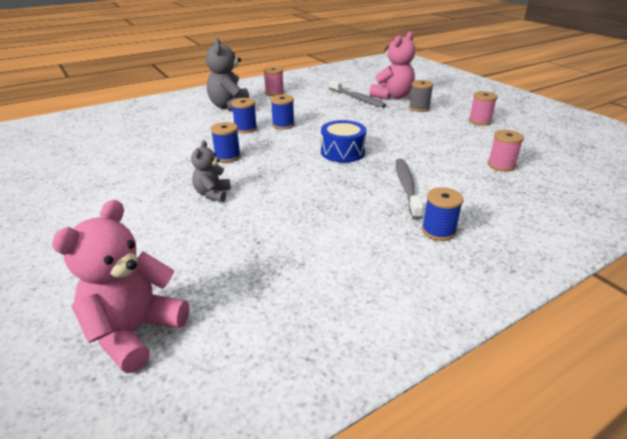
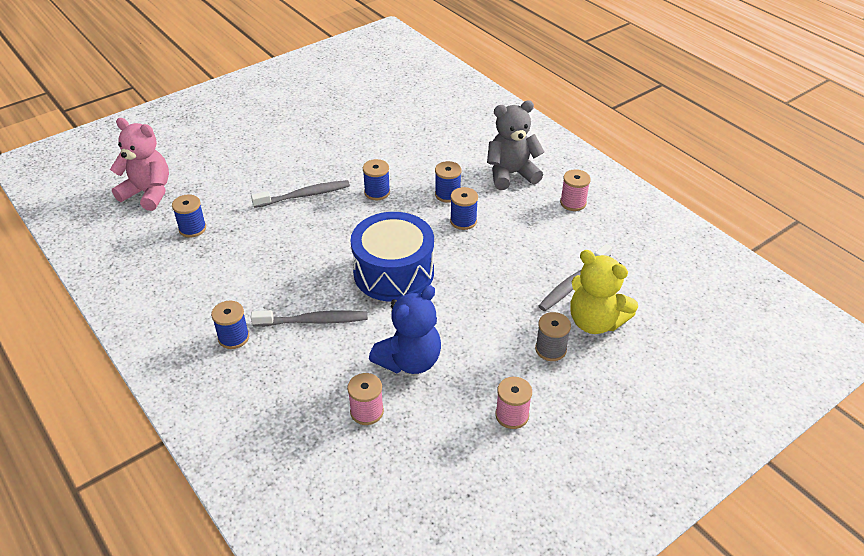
camera: 85 degrees right, 10 degrees up
grey teddy bear [191,140,231,202] -> grey toothbrush [251,180,350,208]
blue drum [321,120,366,163] -> blue drum [351,212,434,302], size x1.61
pink teddy bear [369,32,415,100] -> yellow teddy bear [570,250,638,334]
none -> blue spool [172,194,206,238]
none -> blue teddy bear [369,285,441,374]

